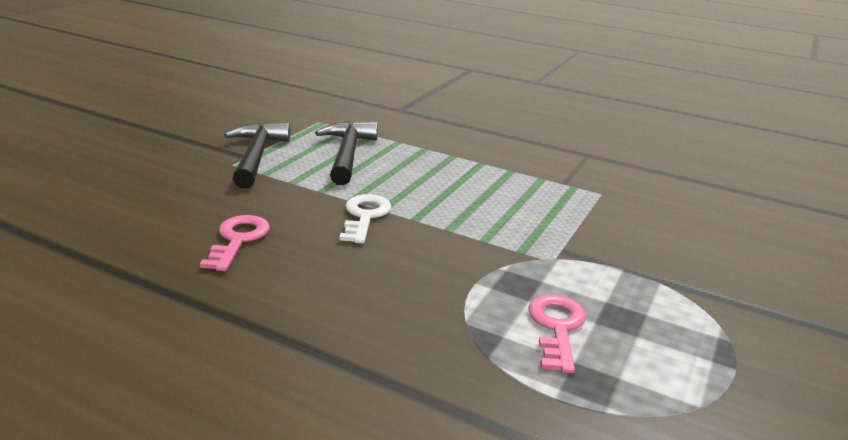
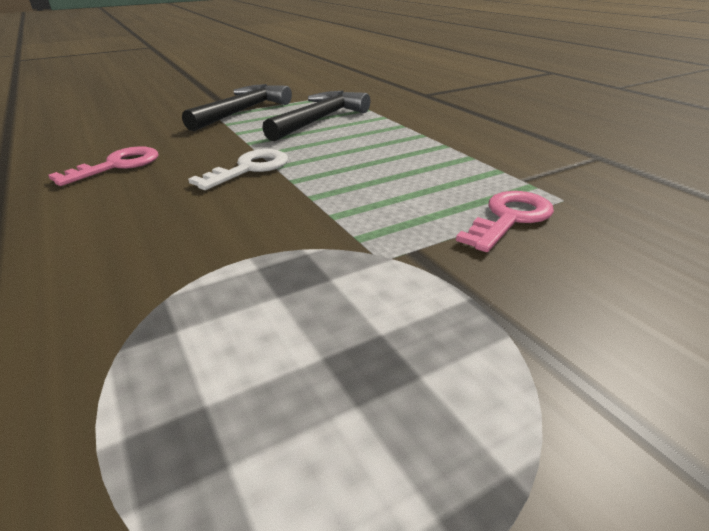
camera: 35 degrees right, 5 degrees up
pink key [528,294,586,373] -> pink key moved to [456,191,554,252]

